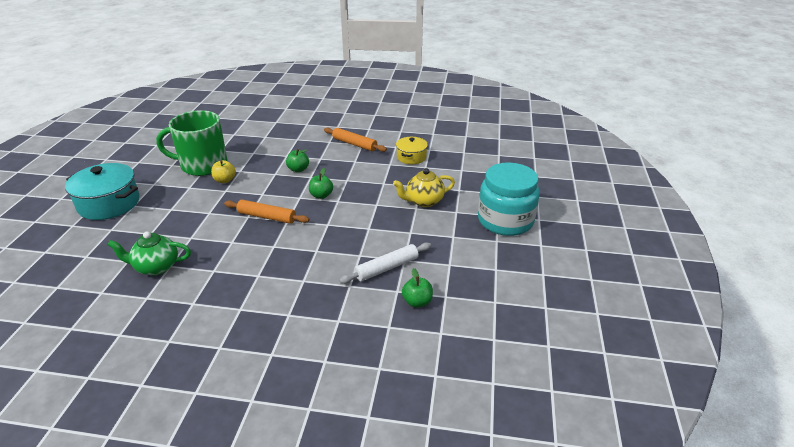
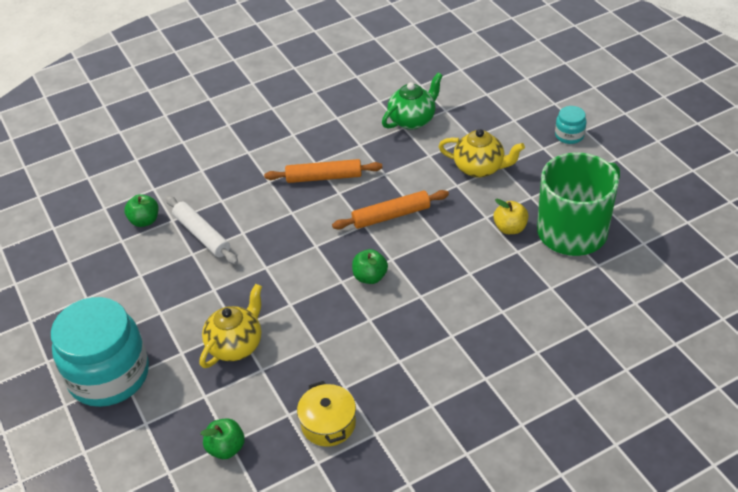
camera: 145 degrees right, 10 degrees up
turquoise pot [65,163,140,220] -> turquoise jar [555,106,586,144]
green apple [286,149,309,172] -> green apple moved to [200,418,245,459]
orange rolling pin [324,128,387,152] -> orange rolling pin moved to [264,159,382,183]
white rolling pin [339,242,431,284] -> white rolling pin turned 60 degrees counterclockwise [166,196,238,265]
none -> yellow teapot [438,129,525,178]

